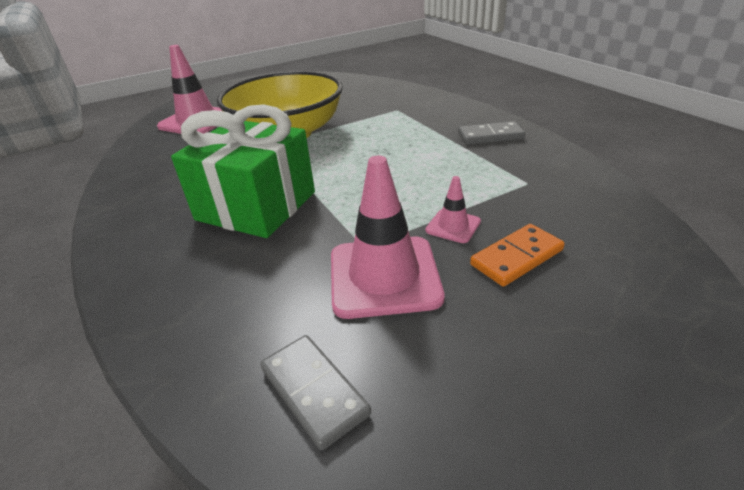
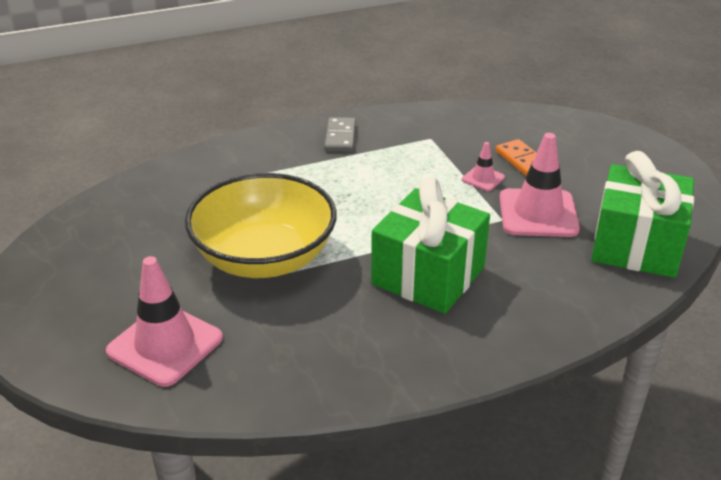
camera: 85 degrees left, 0 degrees up
grey domino [260,335,371,450] -> green gift [591,151,694,278]

